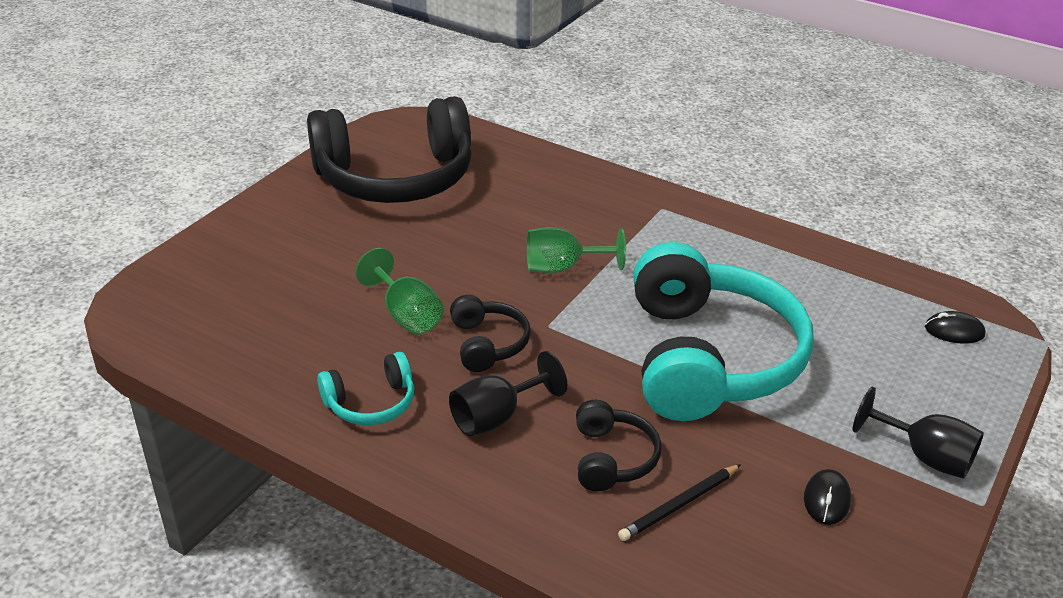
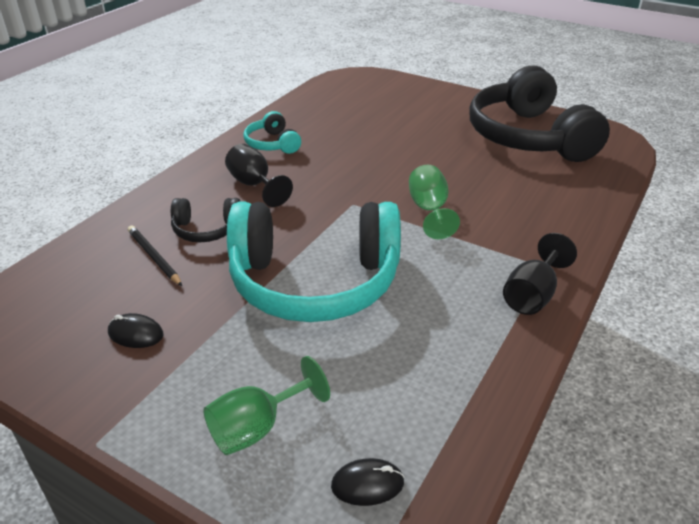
camera: 90 degrees right, 0 degrees up
green goblet [355,248,444,334] -> green goblet moved to [203,356,330,455]
black headphones [450,295,531,372] -> none
black goblet [853,387,984,479] -> black goblet moved to [503,233,577,315]
black mouse [925,311,986,344] -> black mouse turned 75 degrees clockwise [331,458,405,506]

